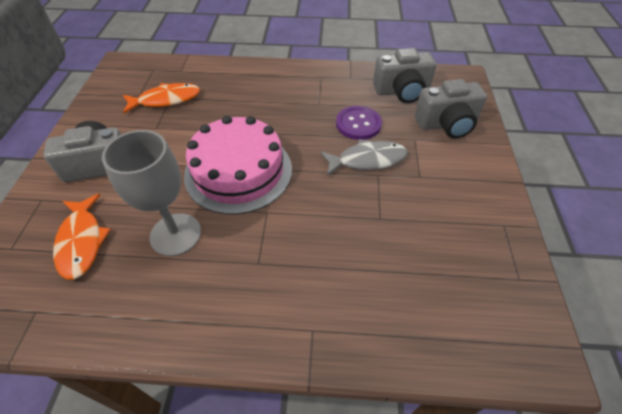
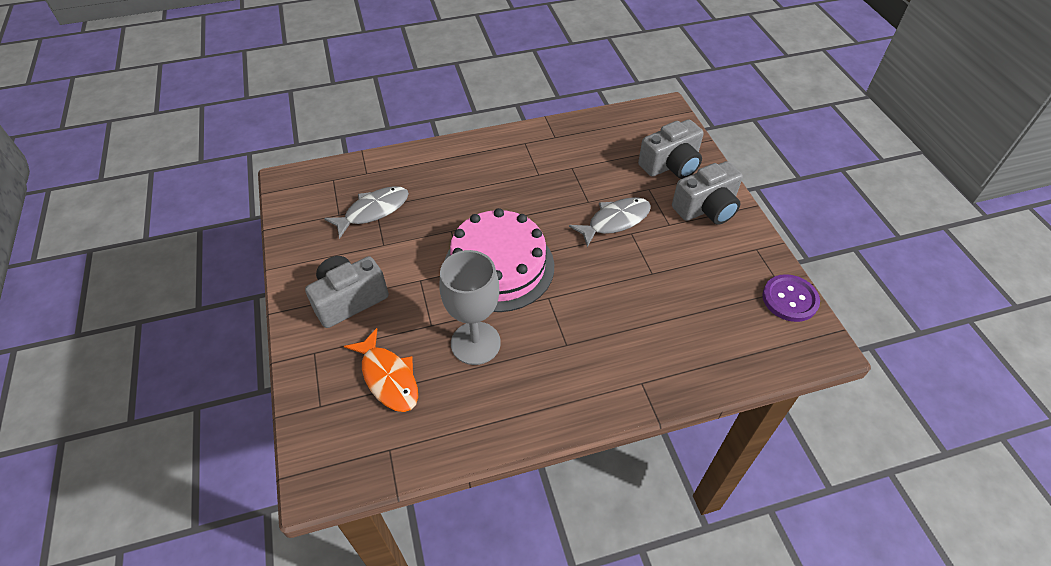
camera: 20 degrees left, 0 degrees up
orange fish [123,83,200,113] -> grey fish [324,186,409,239]
purple button [336,106,382,140] -> purple button moved to [762,274,820,322]
grey camera [373,48,436,103] -> grey camera moved to [672,161,743,225]

